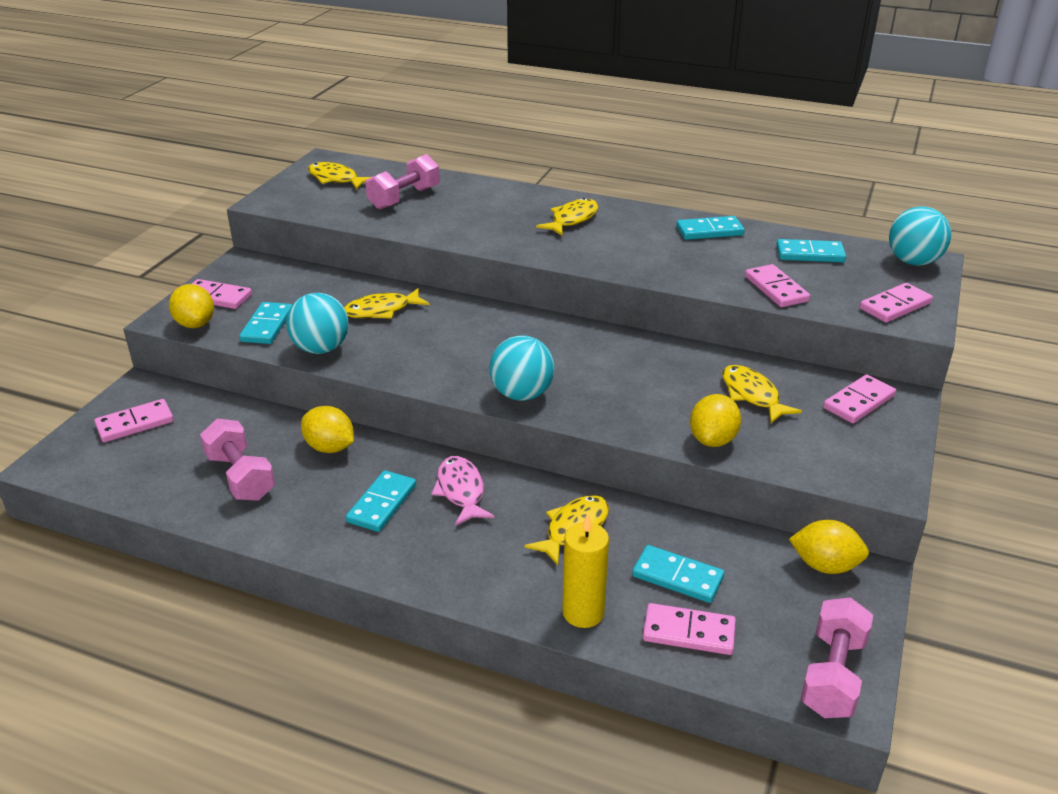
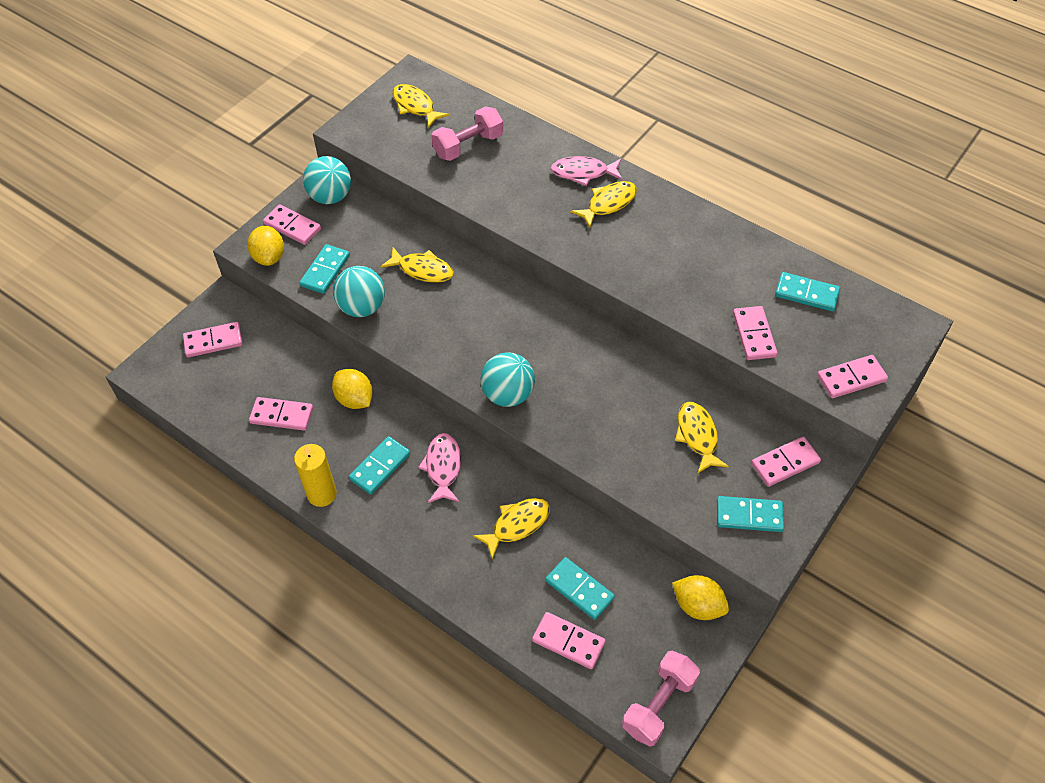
camera: 15 degrees right, 20 degrees up
pink dumbbell [200,419,275,501] -> pink domino [249,397,313,431]
yellow fish [344,288,429,319] -> yellow fish turned 150 degrees counterclockwise [381,247,454,283]
yellow candle [562,513,609,628] -> yellow candle moved to [294,444,337,507]
turquoise domino [676,216,745,240] -> turquoise domino moved to [717,496,784,532]
yellow lemon [690,394,741,447] -> none
turquoise ball [889,207,951,266] -> turquoise ball moved to [303,156,351,204]
none -> pink fish [550,156,622,186]

